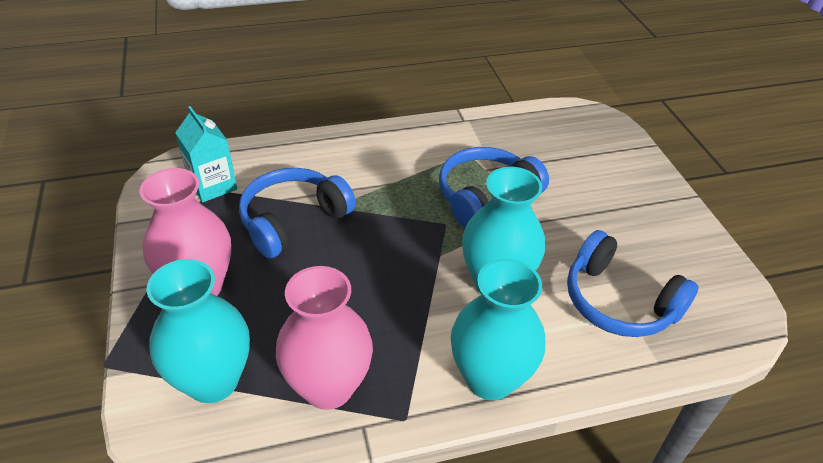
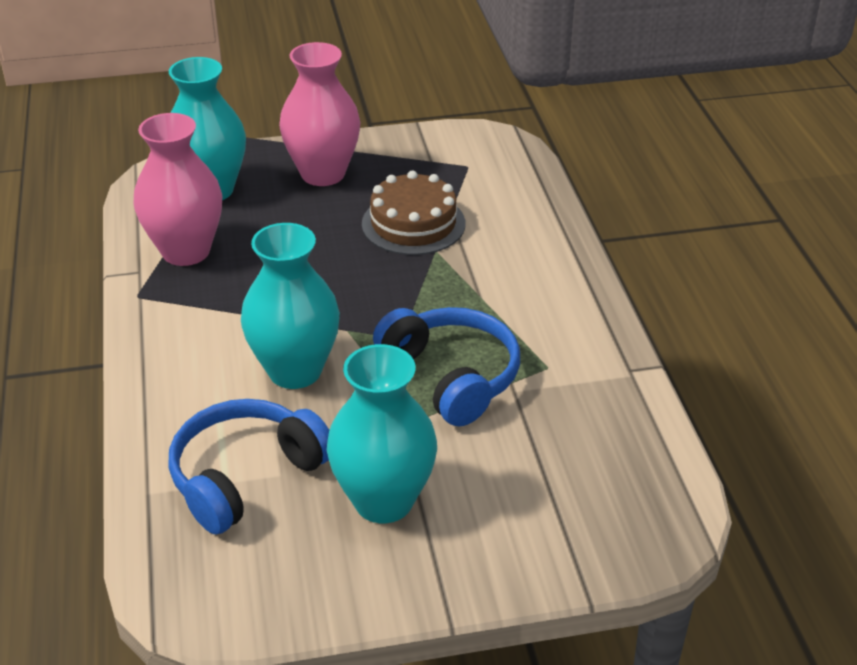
camera: 95 degrees right, 5 degrees down
turquoise carton [175,106,237,202] -> none
blue headphones [239,168,356,258] -> brown cake [362,171,465,255]
turquoise vase [451,258,545,400] -> turquoise vase moved to [327,344,437,523]

